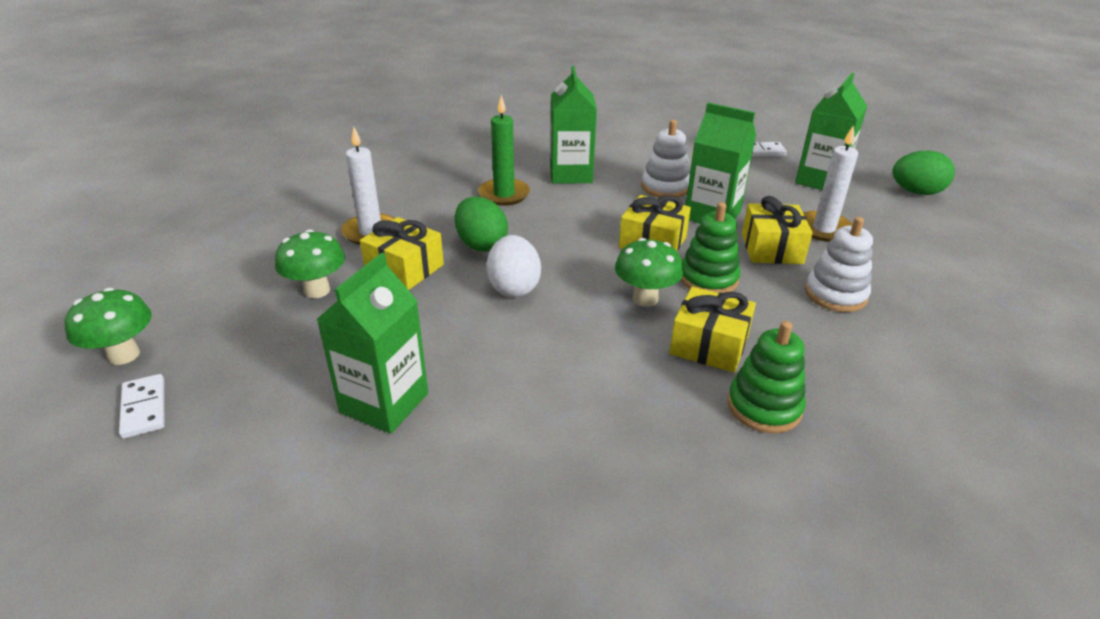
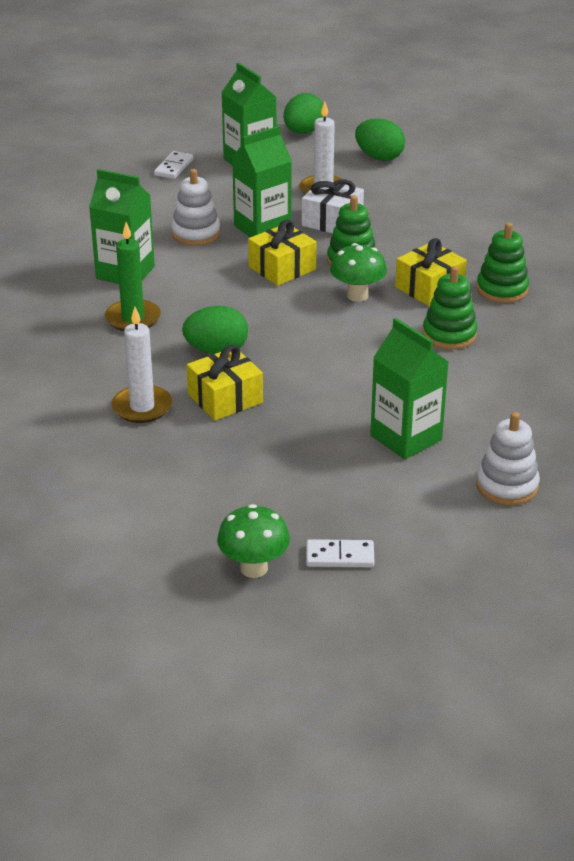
camera: 65 degrees left, 0 degrees up
green mushroom [275,229,345,298] -> none
white egg [486,235,541,297] -> none
yellow gift [742,196,813,264] -> white gift [302,179,364,233]
white stacking toy [805,217,873,312] -> white stacking toy moved to [476,412,540,505]
none -> green egg [355,119,405,161]
none -> green stacking toy [423,266,477,350]

